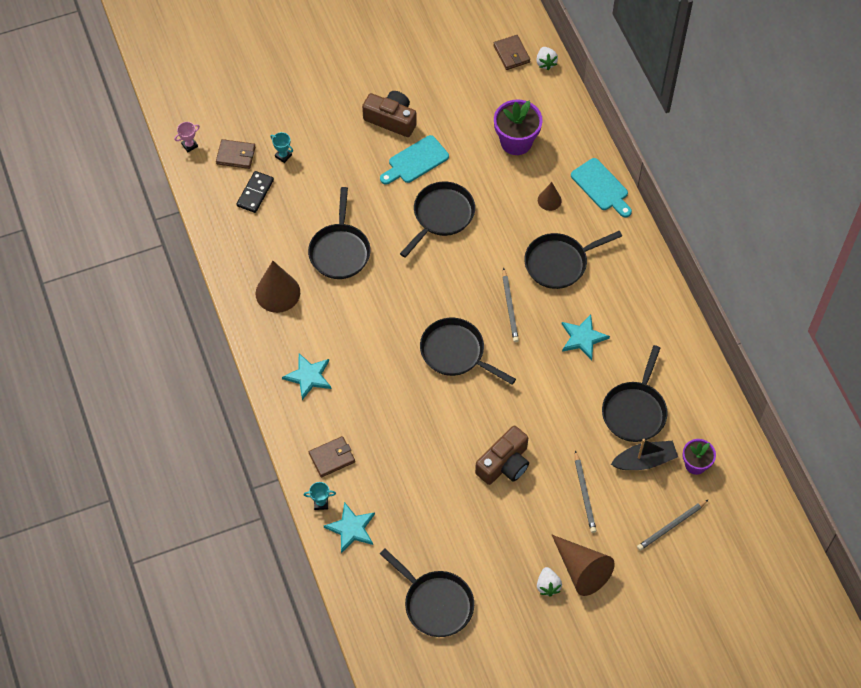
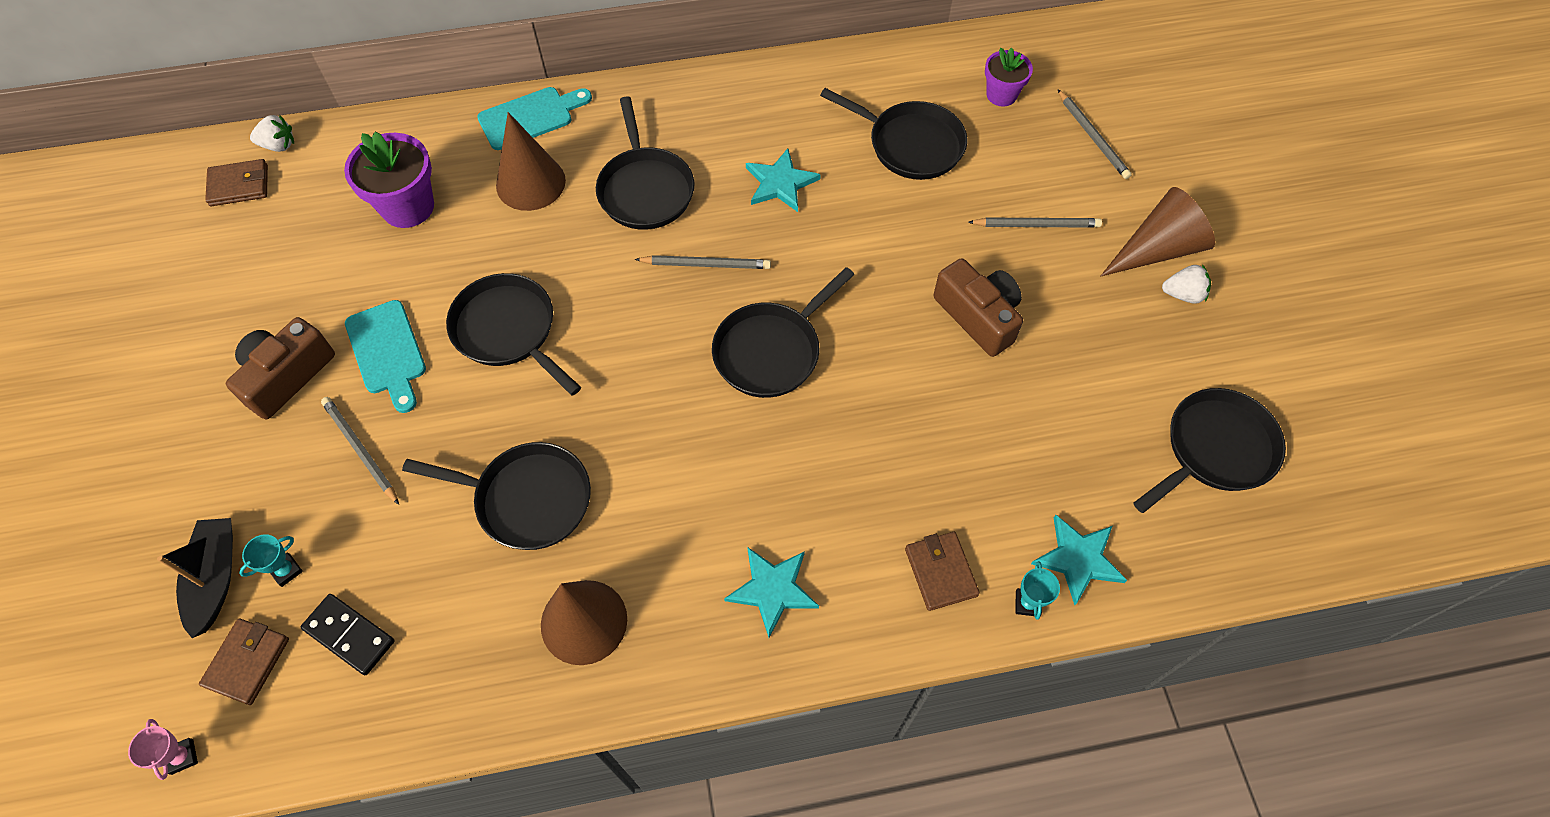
camera: 80 degrees left, 0 degrees up
brown cone [538,182,562,211] -> brown cone [496,112,566,211], size x1.82
black boat [611,439,678,470] -> black boat moved to [157,518,233,638]
none -> grey pencil [321,397,399,505]

